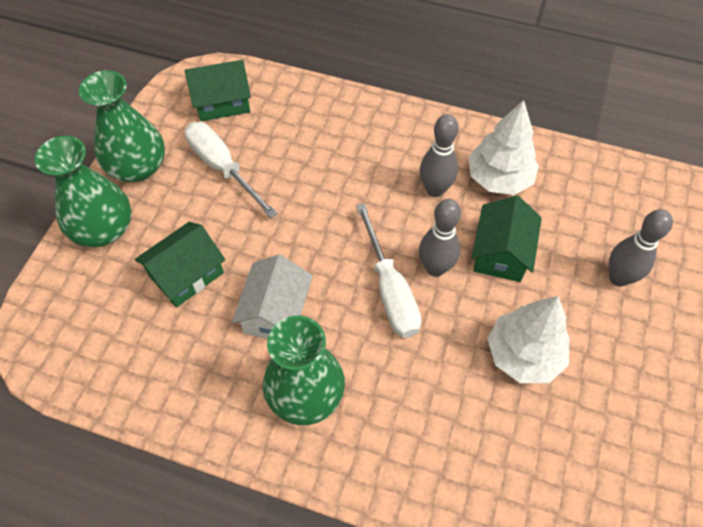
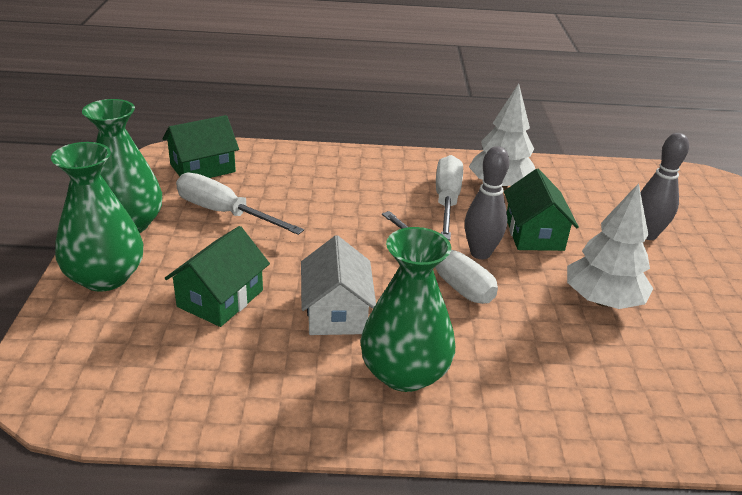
camera: 20 degrees left, 25 degrees down
grey bowling pin [420,114,459,197] -> white screwdriver [436,155,463,240]

